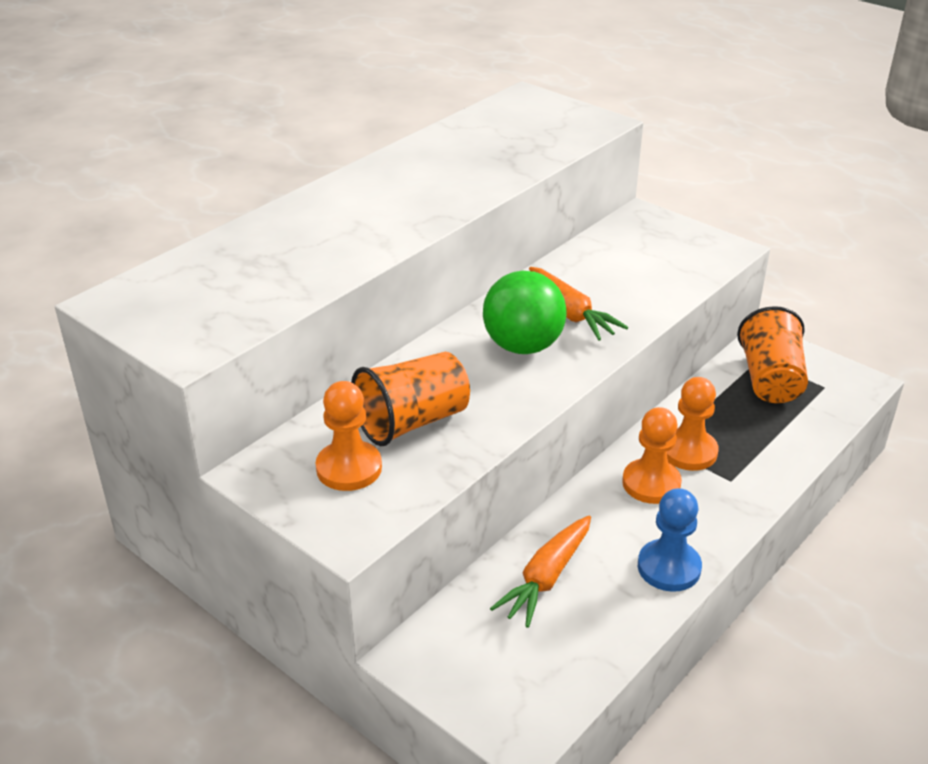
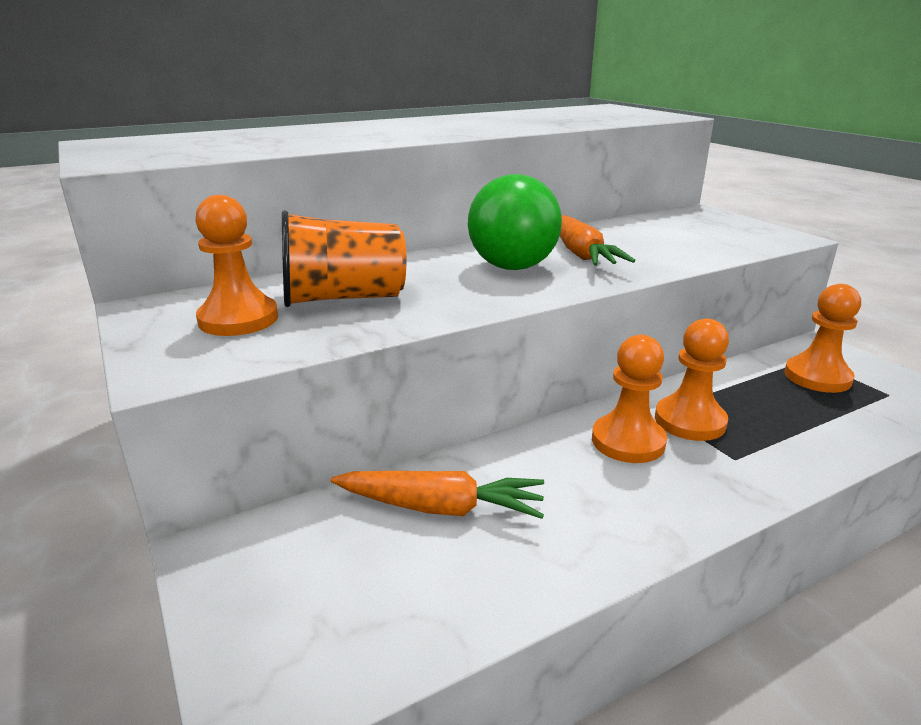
camera: 20 degrees right, 10 degrees down
orange carrot [490,516,591,628] -> orange carrot turned 135 degrees counterclockwise [331,471,544,519]
blue pawn [638,488,702,592] -> none
orange cup [737,306,808,403] -> orange pawn [784,284,861,393]

